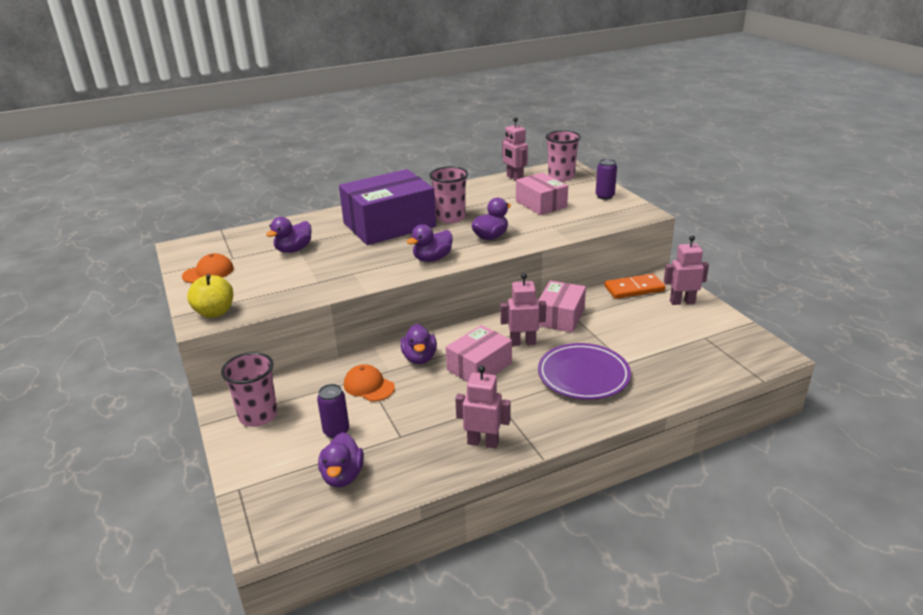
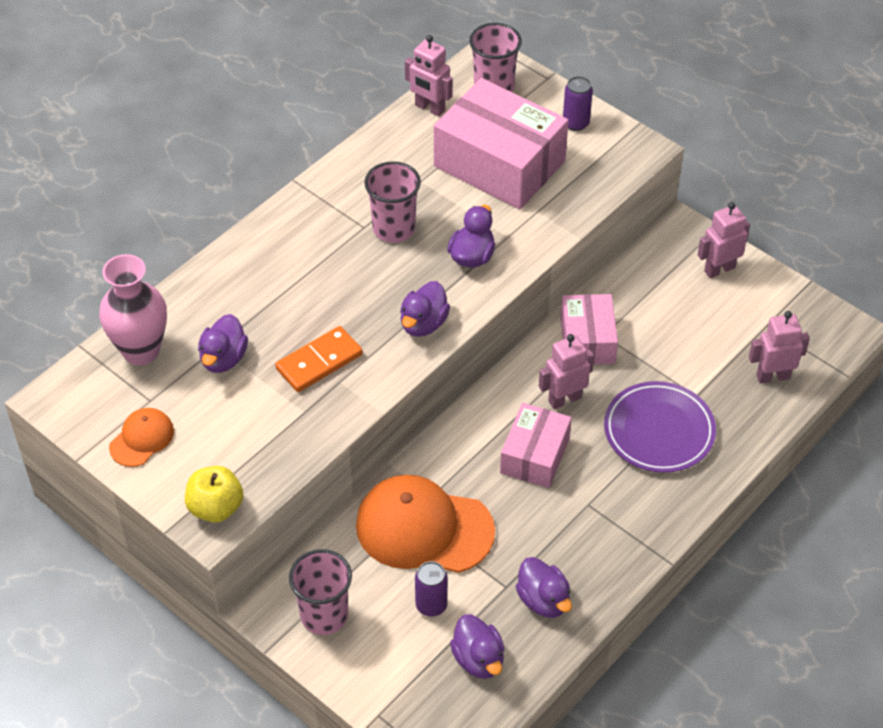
camera: 25 degrees left, 20 degrees up
purple box [339,169,436,245] -> none
orange cap [344,365,395,401] -> orange cap [356,475,495,573], size x2.00
purple duck [400,324,437,364] -> purple duck moved to [516,557,572,618]
pink robot [455,365,511,449] -> pink robot moved to [749,311,810,384]
pink box [516,173,568,215] -> pink box [434,78,569,209], size x1.71
orange domino [604,274,665,299] -> orange domino moved to [275,326,363,392]
none -> pink vase [99,254,167,365]

